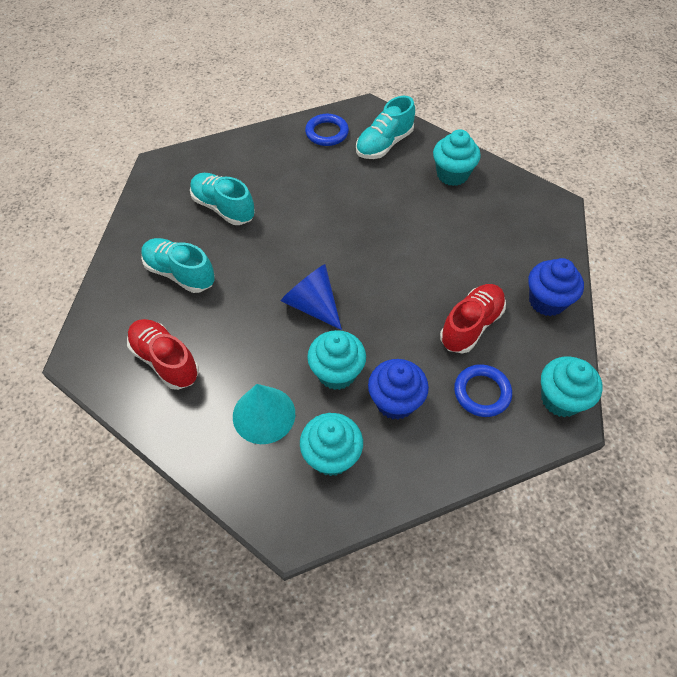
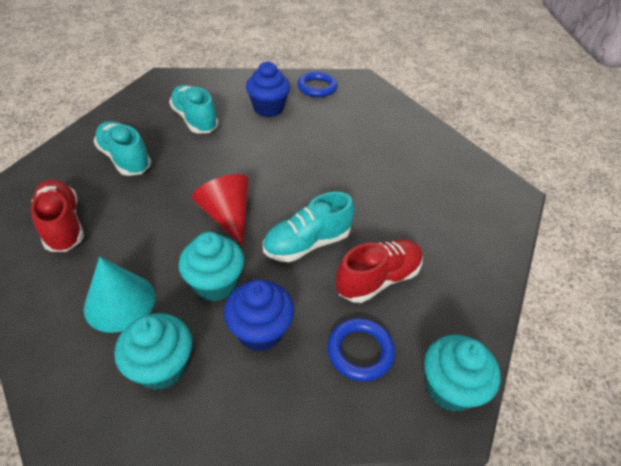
camera: 15 degrees right, 10 degrees down
blue cone [281,264,342,330] -> red cone [192,174,249,246]
turquoise shoe [356,96,415,159] -> turquoise shoe moved to [263,192,354,262]
turquoise cupcake [433,129,481,186] -> none
blue cupcake [528,258,584,316] -> blue cupcake moved to [246,62,290,117]

